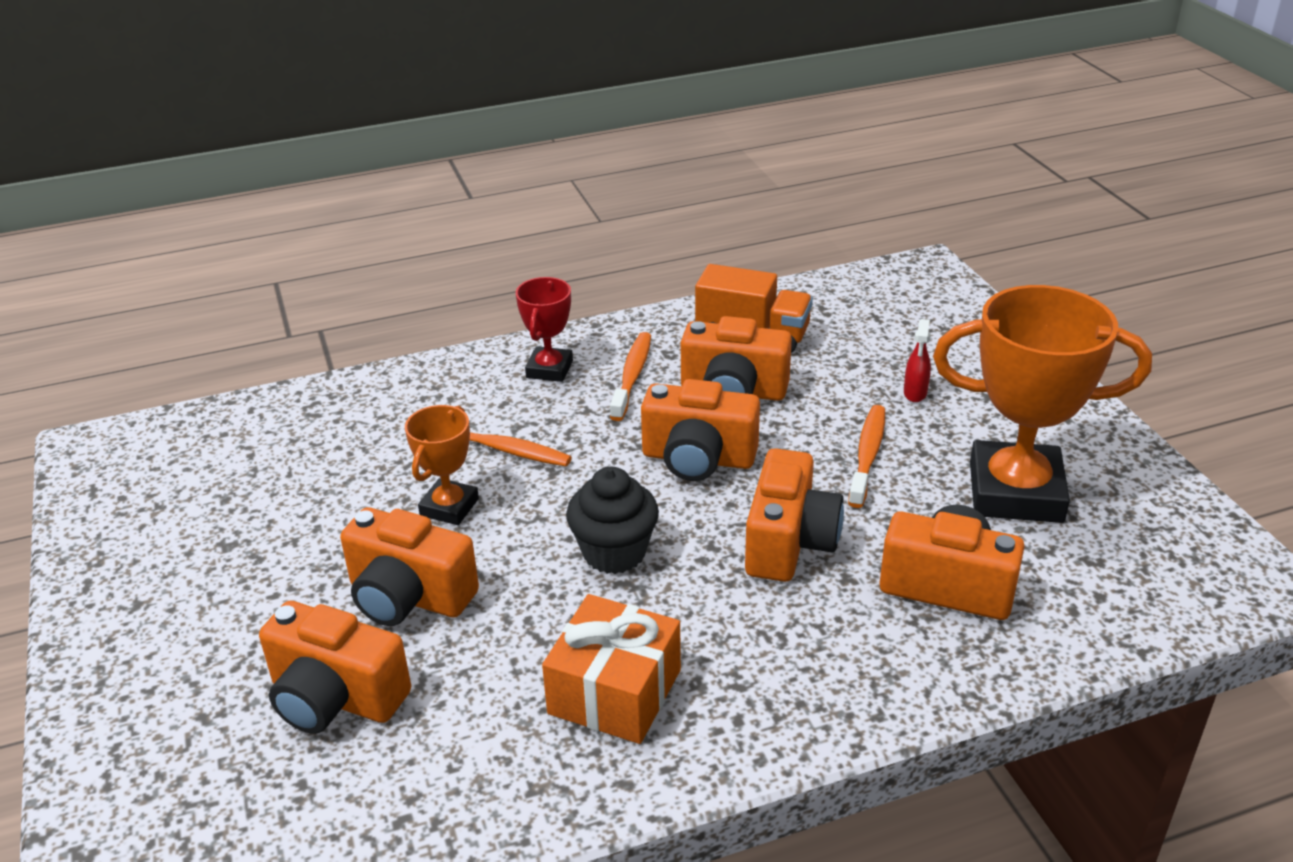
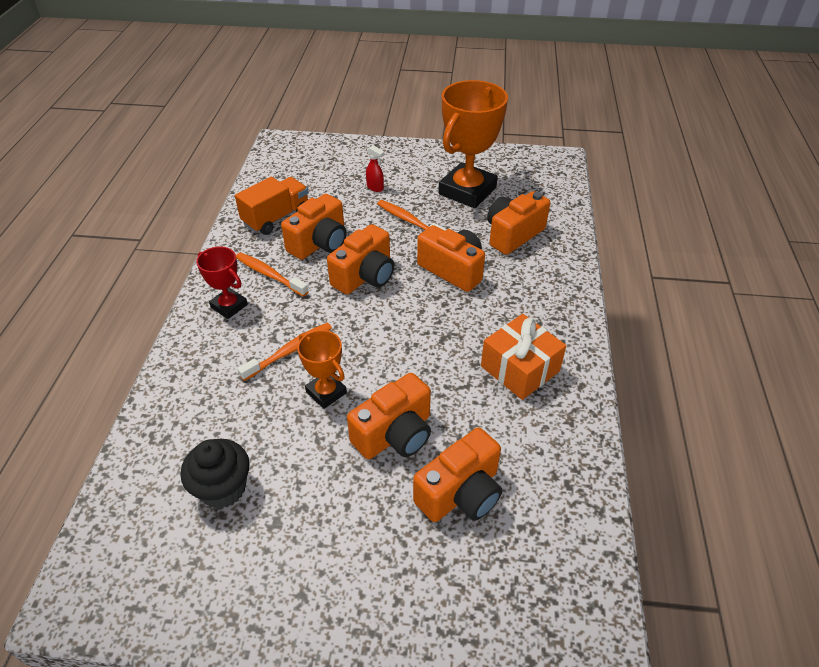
camera: 65 degrees left, 10 degrees up
black cupcake [566,467,659,574] -> black cupcake moved to [181,439,250,509]

